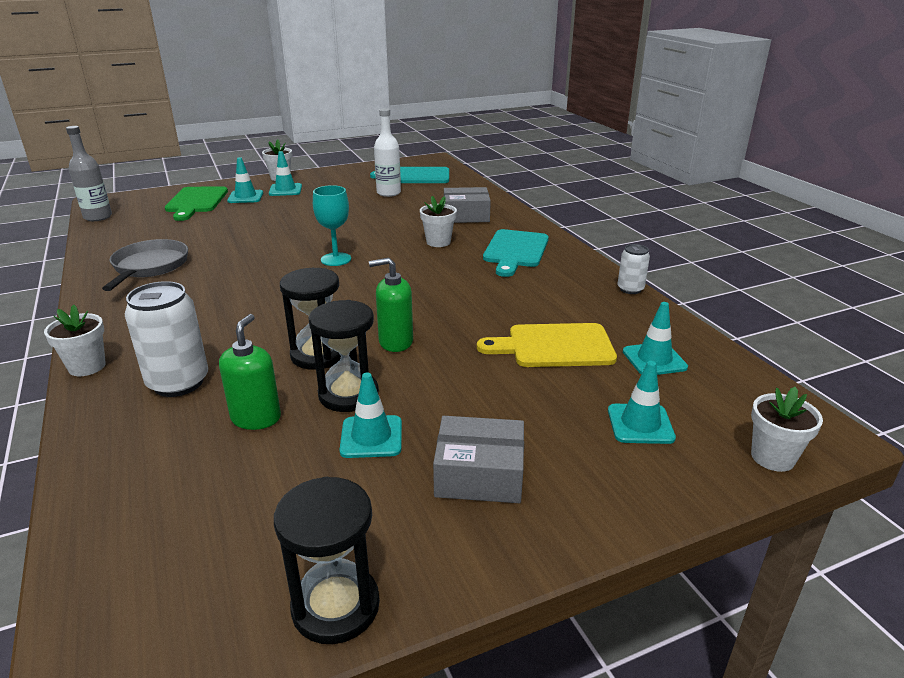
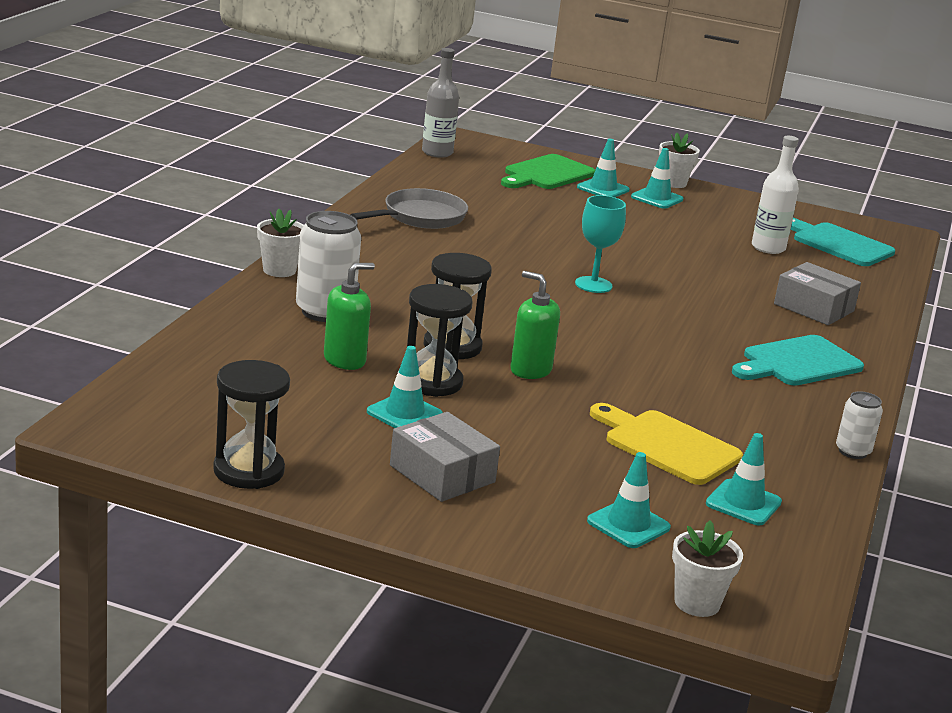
camera: 40 degrees right, 5 degrees down
white flower pot [420,196,457,247] -> none

